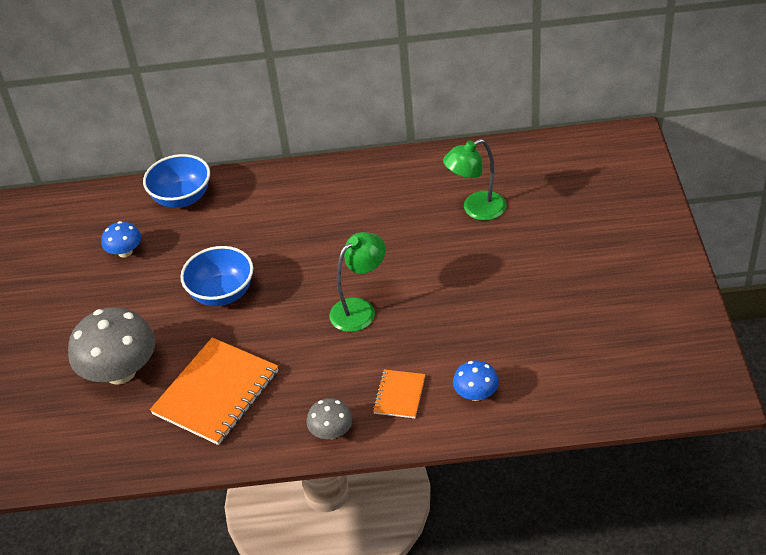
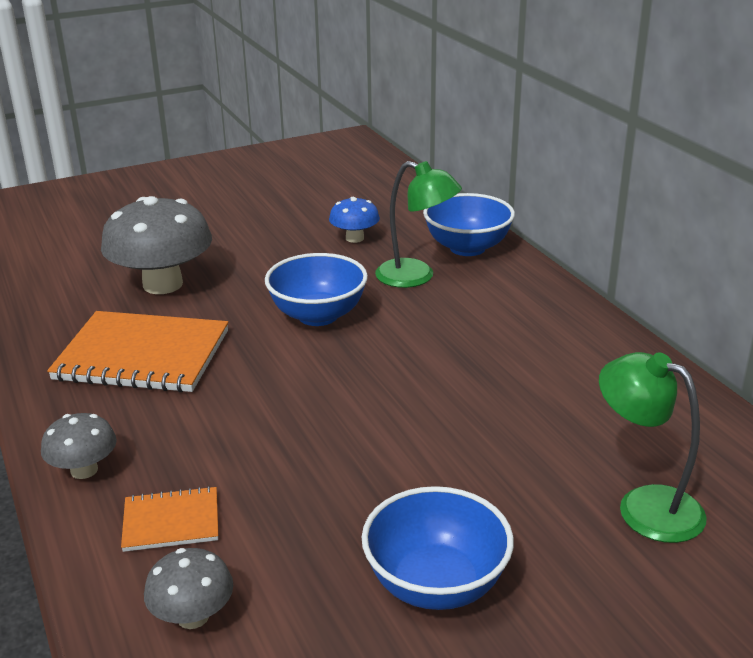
camera: 65 degrees right, 15 degrees down
green lamp [329,232,386,332] -> green lamp moved to [375,161,462,288]
blue mushroom [453,360,499,401] -> grey mushroom [144,548,233,629]
none -> blue bowl [362,486,514,610]

